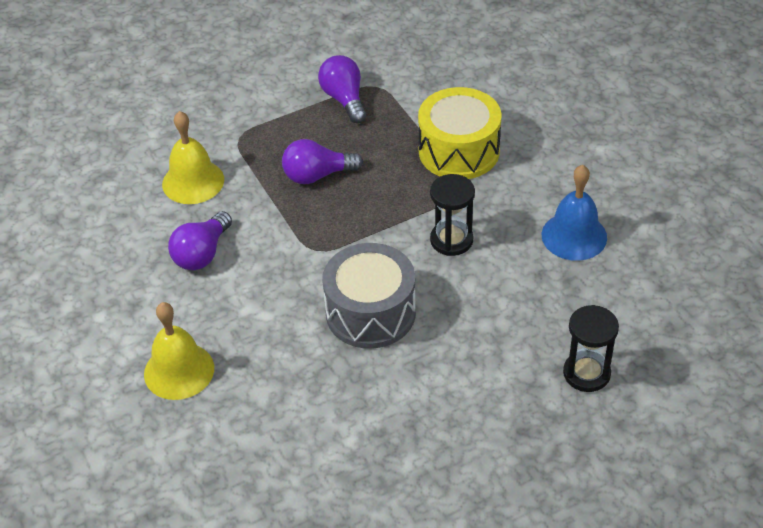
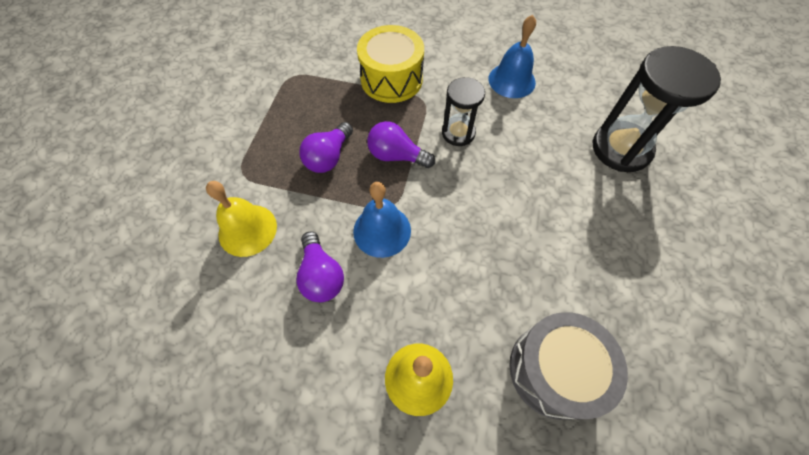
camera: 50 degrees left, 15 degrees up
purple light bulb [318,55,366,123] -> purple light bulb moved to [367,121,435,168]
grey drum [322,243,416,349] -> grey drum moved to [509,312,628,420]
black hourglass [563,305,619,392] -> black hourglass [593,46,721,172], size x1.70
none -> blue bell [353,182,411,258]

